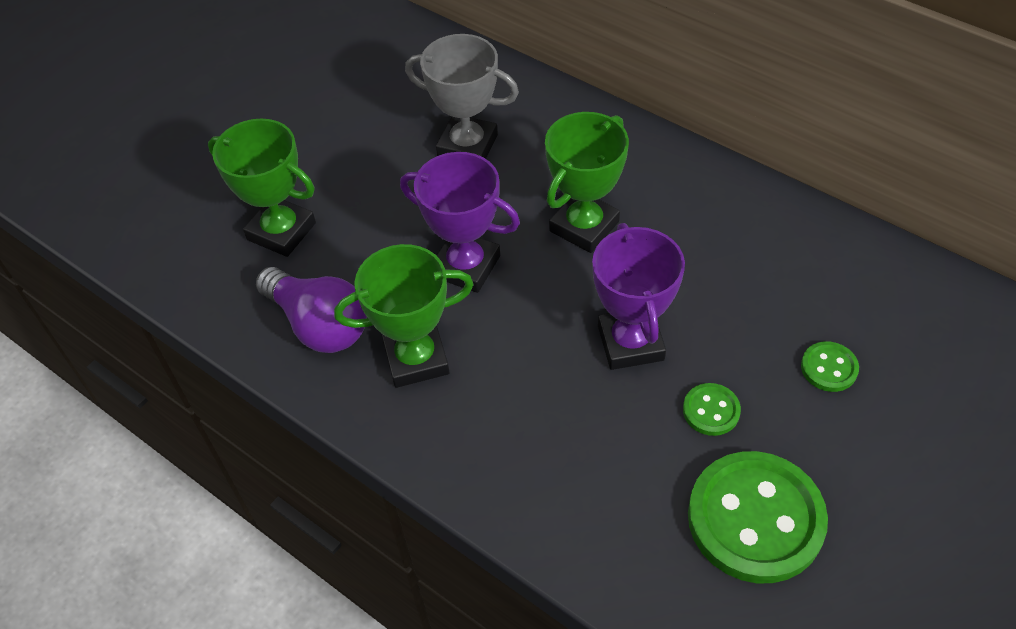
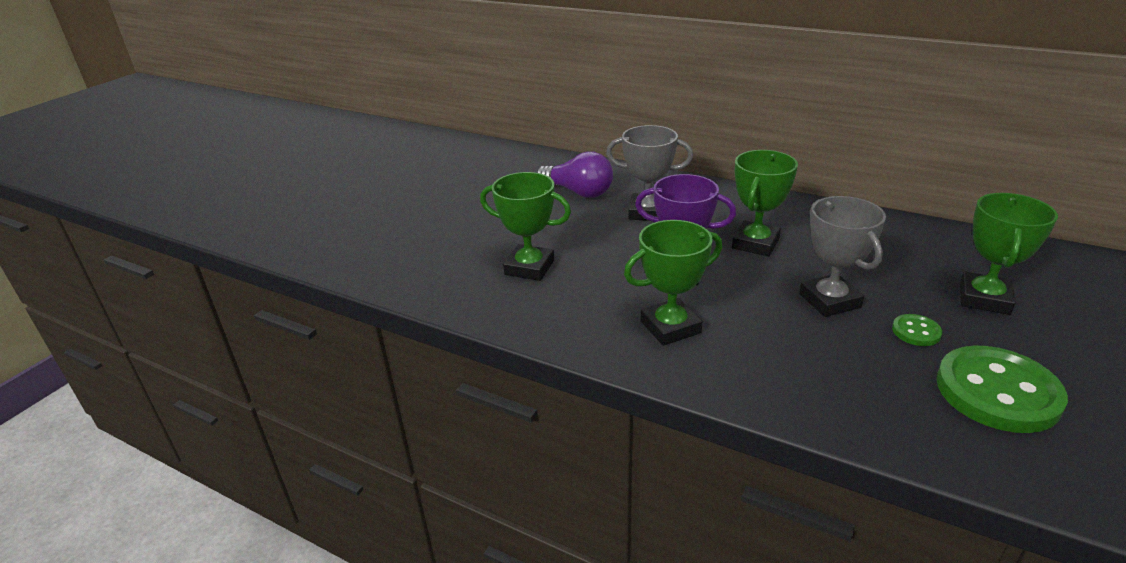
camera: 10 degrees left, 20 degrees down
purple light bulb [256,267,367,353] -> purple light bulb moved to [536,151,613,198]
purple trophy [592,223,685,370] -> grey trophy [799,196,886,317]
green button [801,341,859,392] -> green trophy [960,193,1058,315]

